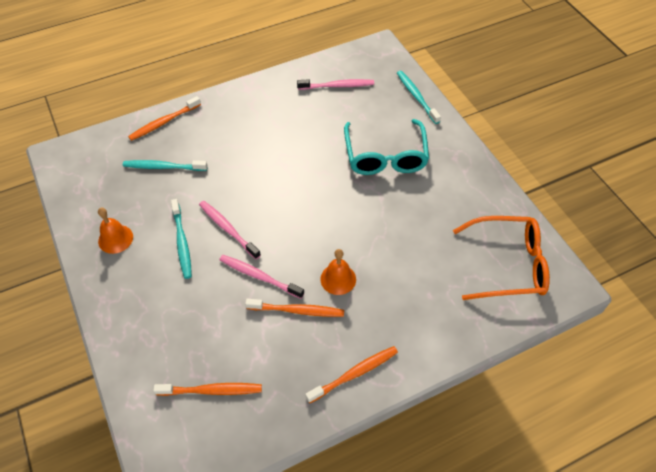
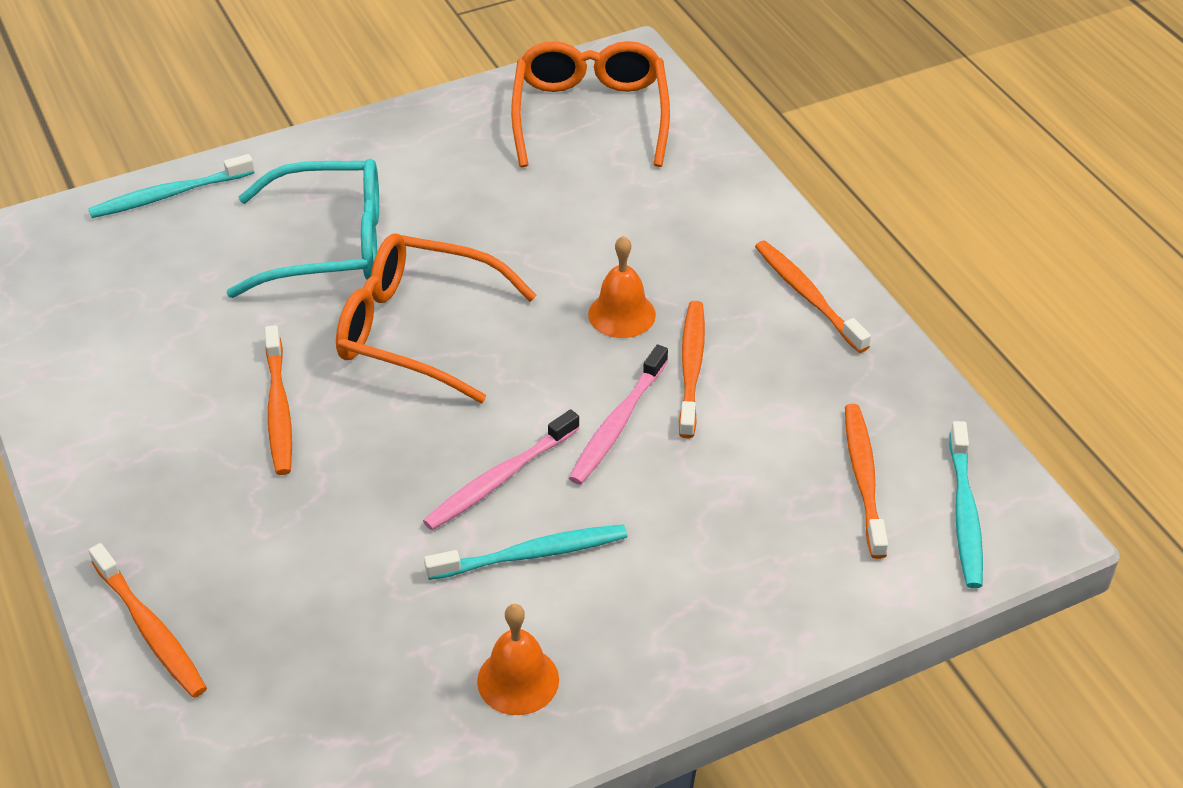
camera: 90 degrees left, 10 degrees down
turquoise toothbrush [123,160,208,171] -> turquoise toothbrush moved to [949,421,983,588]
pink toothbrush [297,79,374,90] -> none
none -> orange toothbrush [265,325,292,475]
none -> orange glasses [336,234,537,403]

